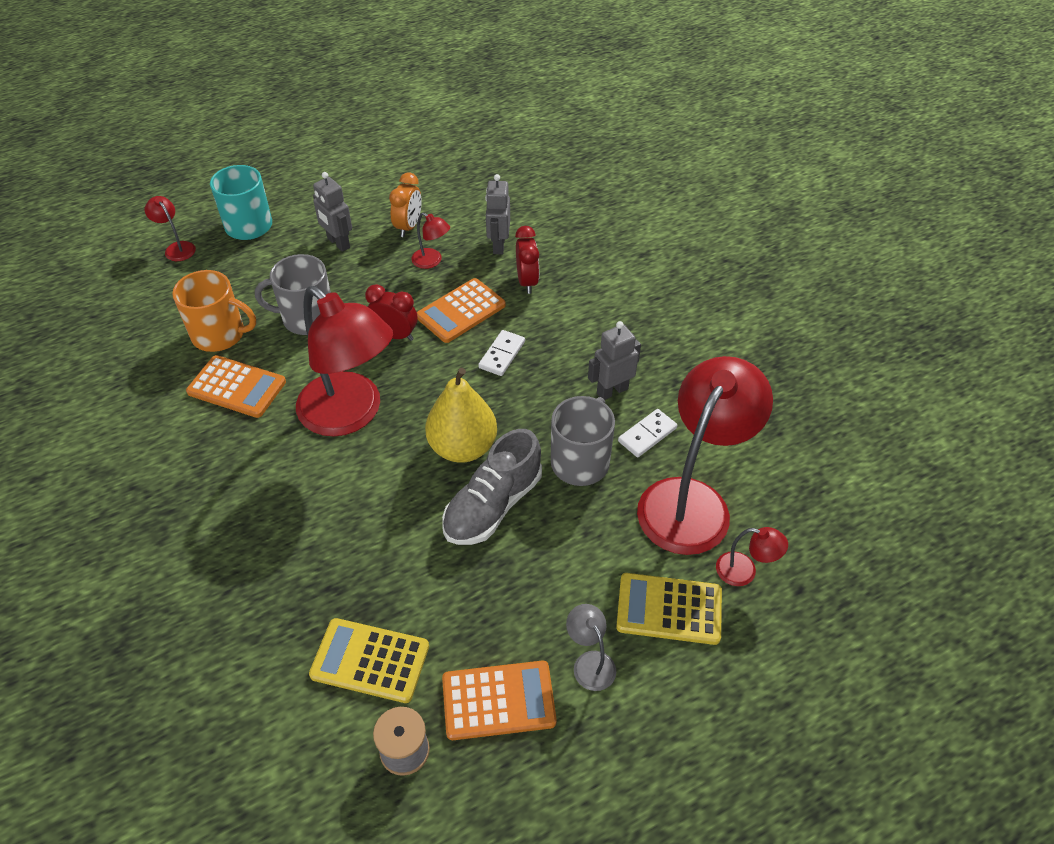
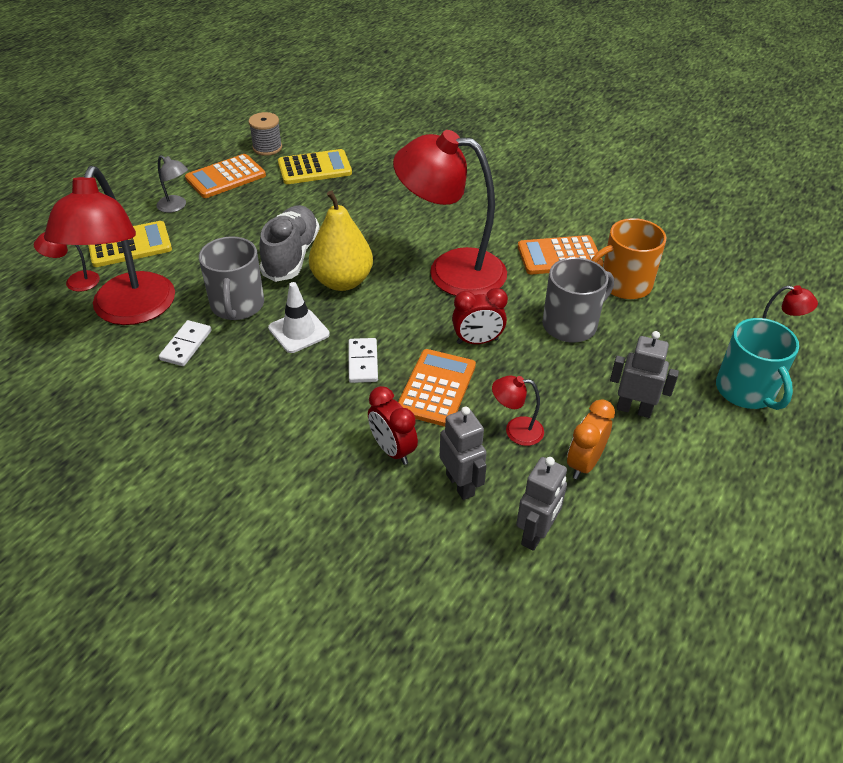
camera: 150 degrees right, 5 degrees down
orange clock [389,172,422,237] -> orange clock turned 45 degrees clockwise [567,399,615,479]
grey robot [588,321,641,400] -> grey robot moved to [516,457,567,551]
none -> white traffic cone [268,282,330,353]

